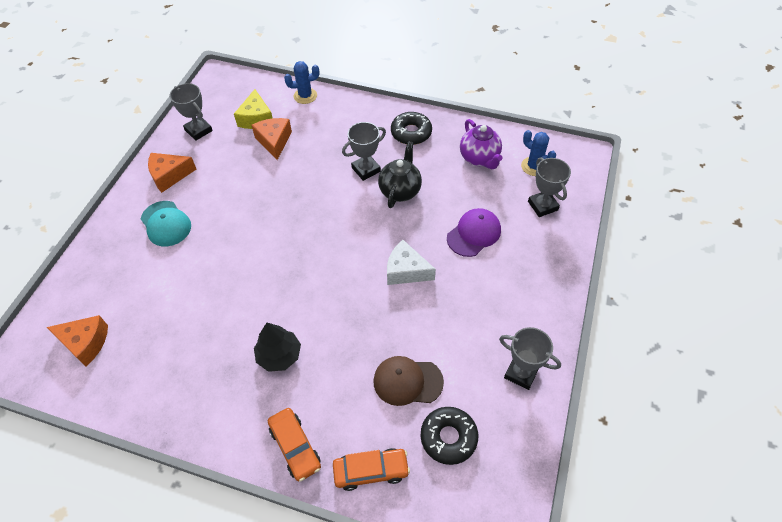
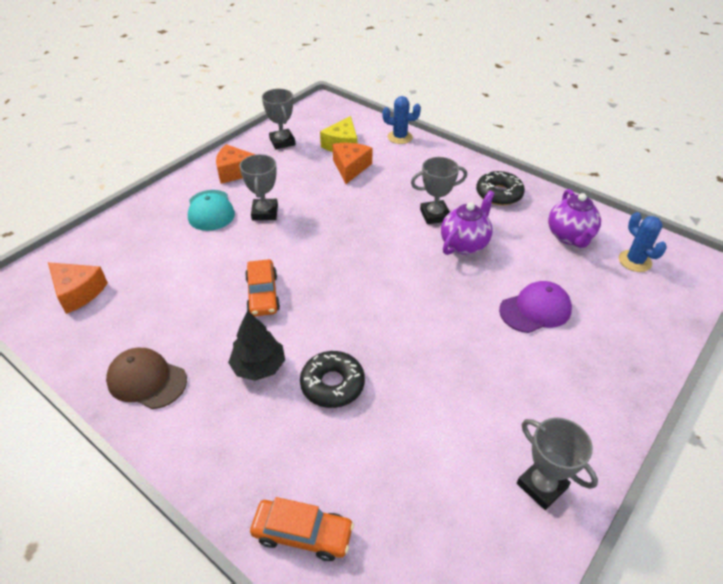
camera: 20 degrees right, 10 degrees down
orange car [268,408,321,482] -> orange car moved to [245,259,280,316]
brown cap [373,356,444,406] -> brown cap moved to [106,348,187,409]
black teapot [378,141,422,208] -> purple teapot [441,190,495,255]
white cheese [387,240,436,285] -> none
black donut [421,407,478,465] -> black donut moved to [300,351,365,408]
grey trophy [528,157,571,217] -> grey trophy moved to [240,154,278,220]

